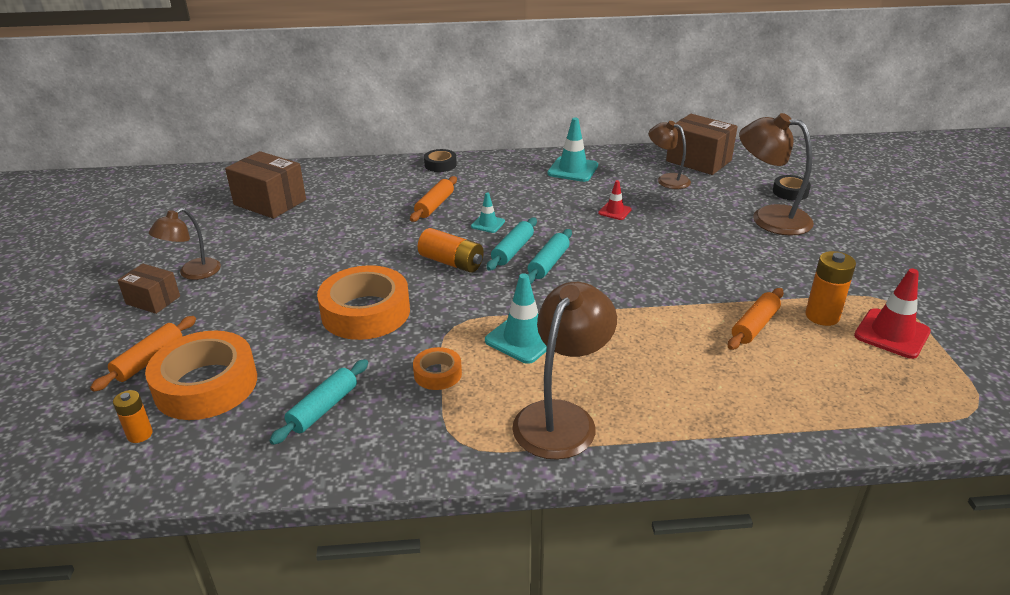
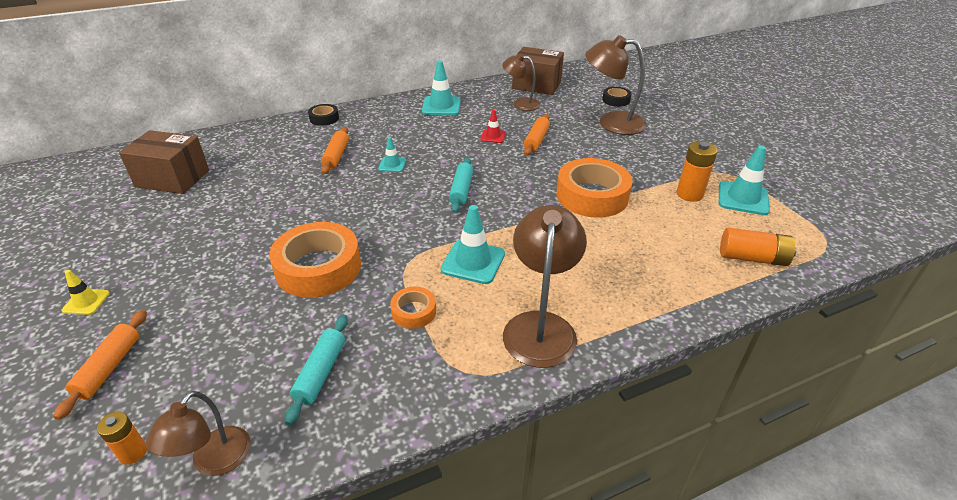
camera: 20 degrees left, 5 degrees up
brown box [117,264,180,314] -> yellow traffic cone [61,270,110,315]
orange tape [145,331,257,420] -> orange tape moved to [556,158,632,217]
brown lamp [149,208,221,280] -> brown lamp moved to [146,391,251,476]
orange battery [418,228,484,273] -> orange battery moved to [720,228,797,266]
turquoise rolling pin [487,218,537,271] -> none
orange rolling pin [728,288,784,350] -> orange rolling pin moved to [524,114,550,156]
red traffic cone [854,269,931,359] -> turquoise traffic cone [719,145,770,215]

